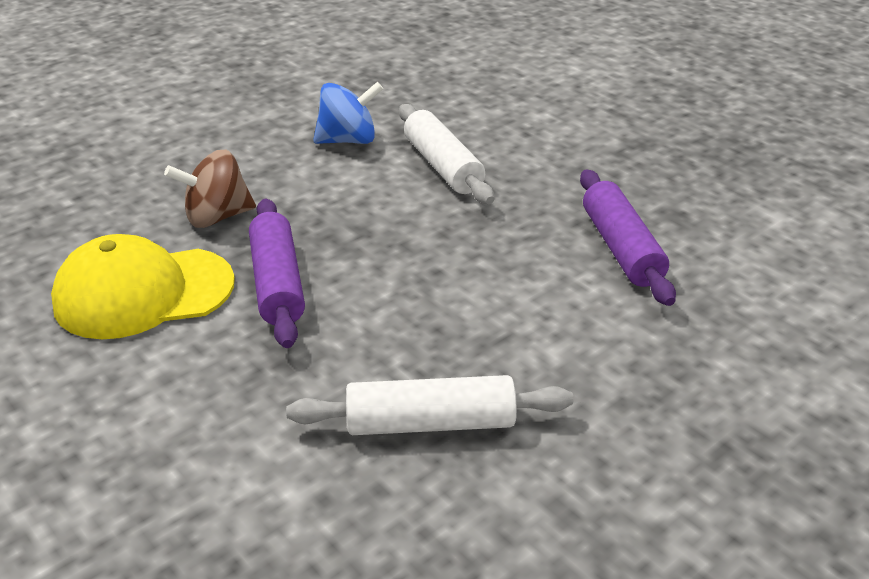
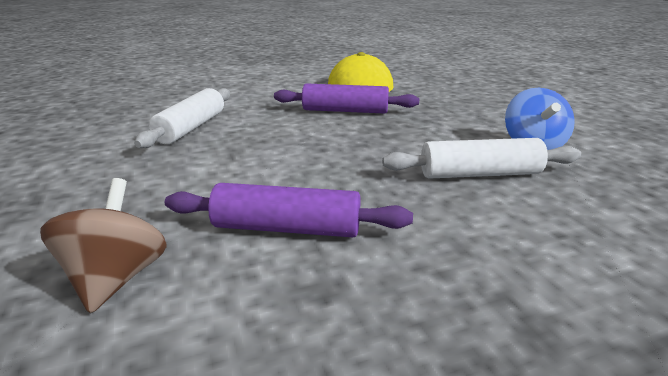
camera: 110 degrees right, 10 degrees down
brown spinning top [164,150,256,228] -> brown spinning top moved to [40,178,167,313]

